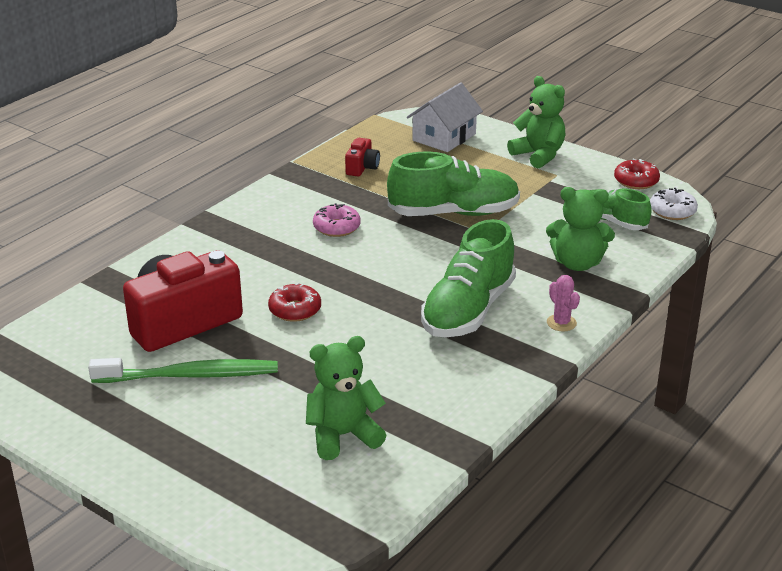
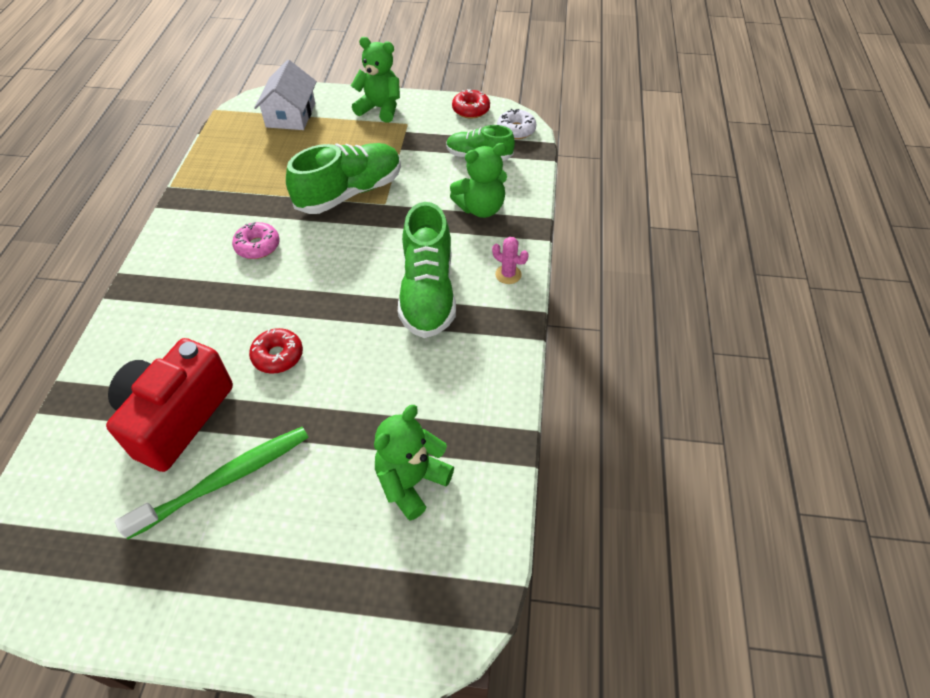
camera: 30 degrees left, 20 degrees up
red camera [345,138,380,176] -> none

